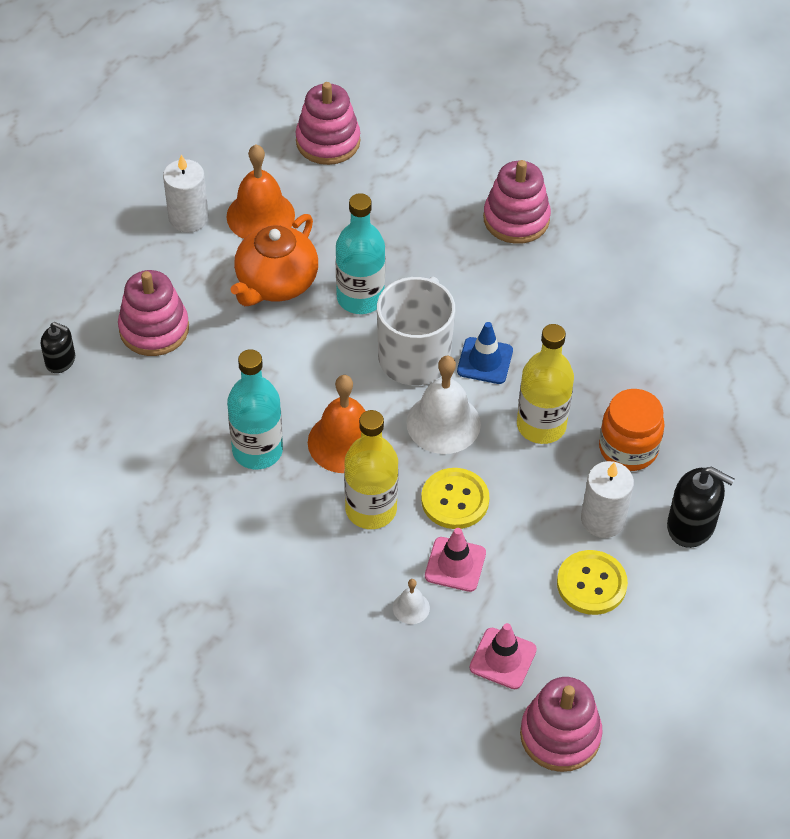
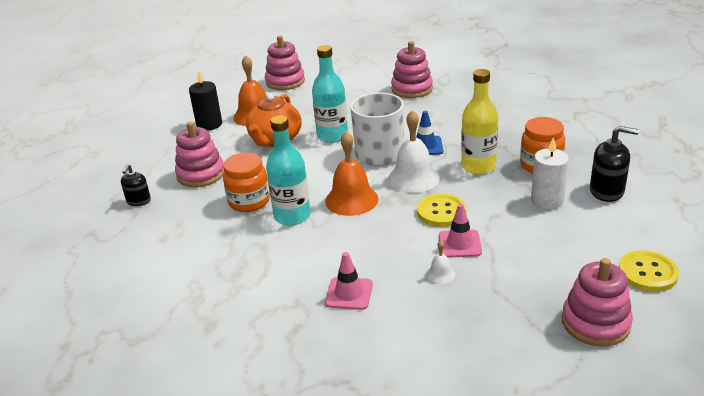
camera: 10 degrees left, 20 degrees down
black soap dispenser [41,322,75,373] -> black soap dispenser turned 90 degrees clockwise [121,164,151,206]
white candle [163,154,209,232] -> black candle [189,71,222,131]
yellow bottle [344,410,398,529] -> none
pink traffic cone [470,623,537,689] -> pink traffic cone moved to [325,252,373,310]
yellow button [557,550,628,615] -> yellow button moved to [619,250,679,292]
none -> orange jar [223,152,270,212]

